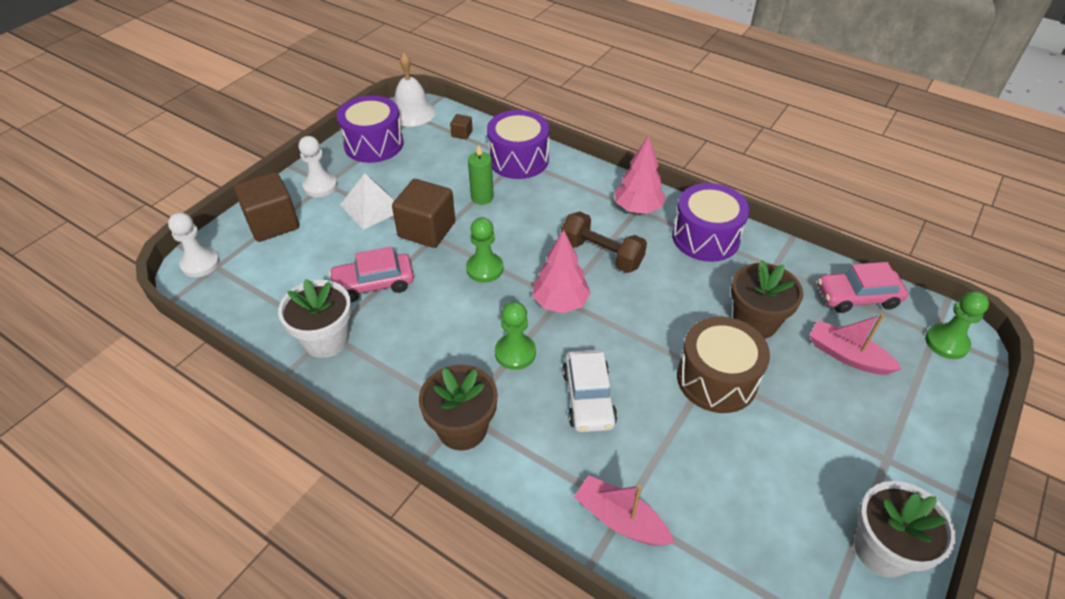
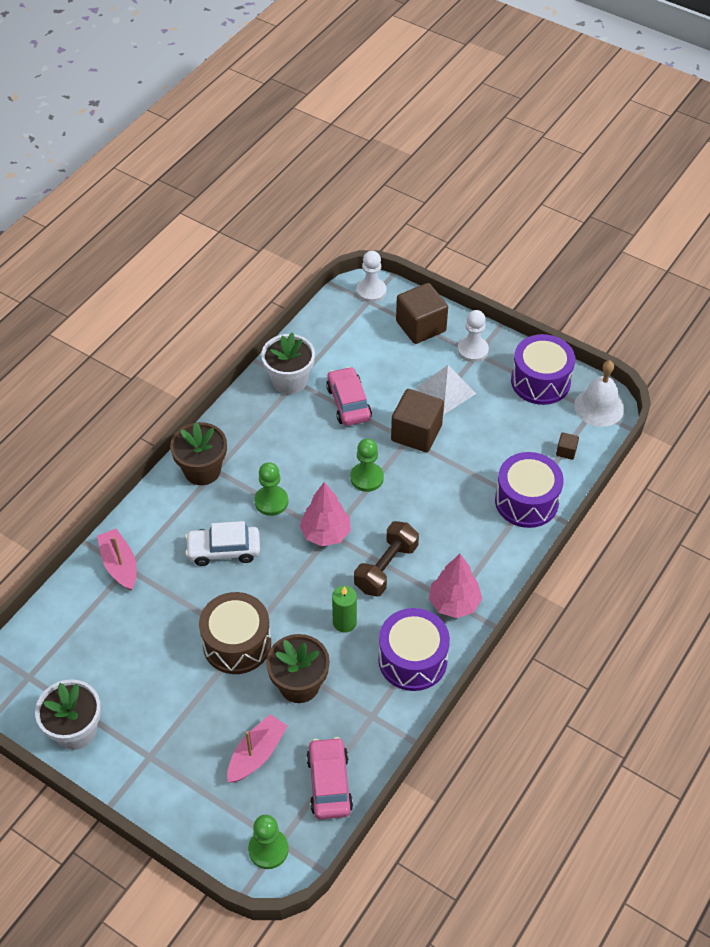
camera: 90 degrees right, 5 degrees up
green candle [468,145,494,205] -> green candle moved to [332,586,357,633]
pink boat [574,475,674,546] -> pink boat turned 60 degrees counterclockwise [97,529,136,591]

